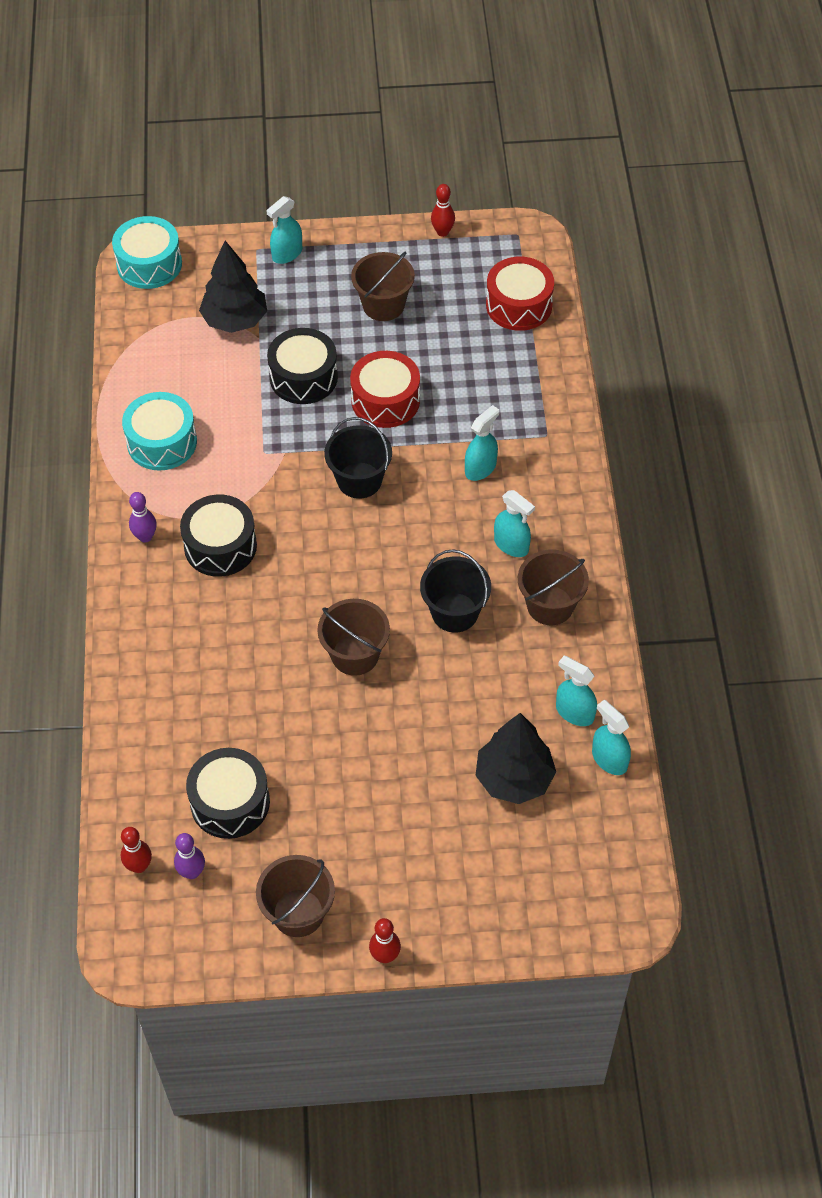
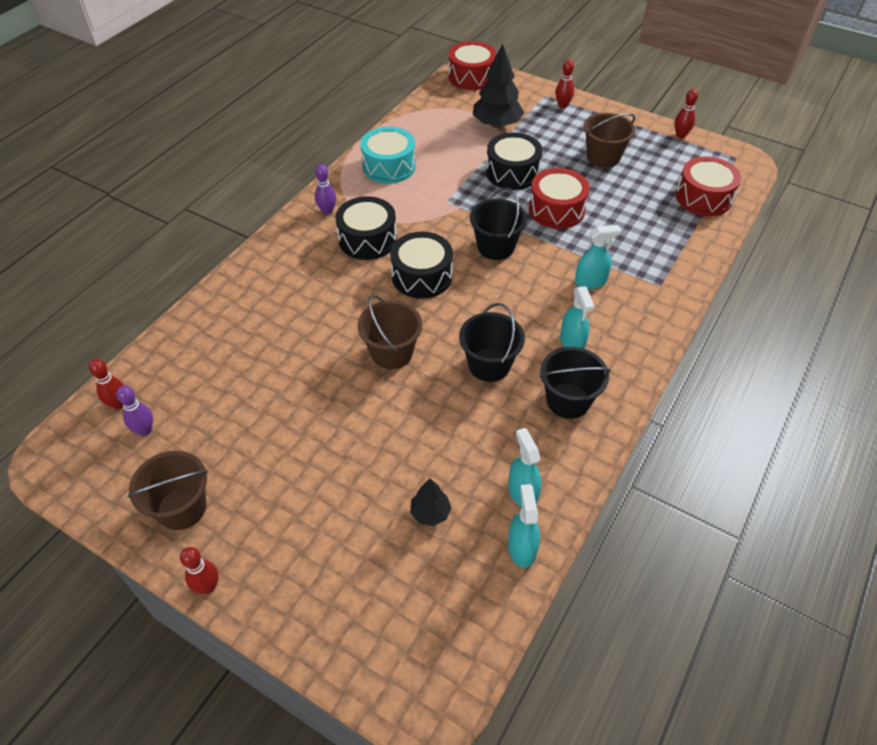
camera: 35 degrees right, 5 degrees down
turquoise drum [112,216,182,289] -> red drum [448,41,497,90]
black drum [186,748,270,839] -> black drum moved to [390,232,453,299]
turquoise spray bottle [266,196,302,264] -> red bowling pin [555,59,574,108]
black tree [476,713,556,804] -> black tree [410,479,451,526], size x0.52
brown bucket [518,550,589,625] -> black bucket [539,347,611,419]

